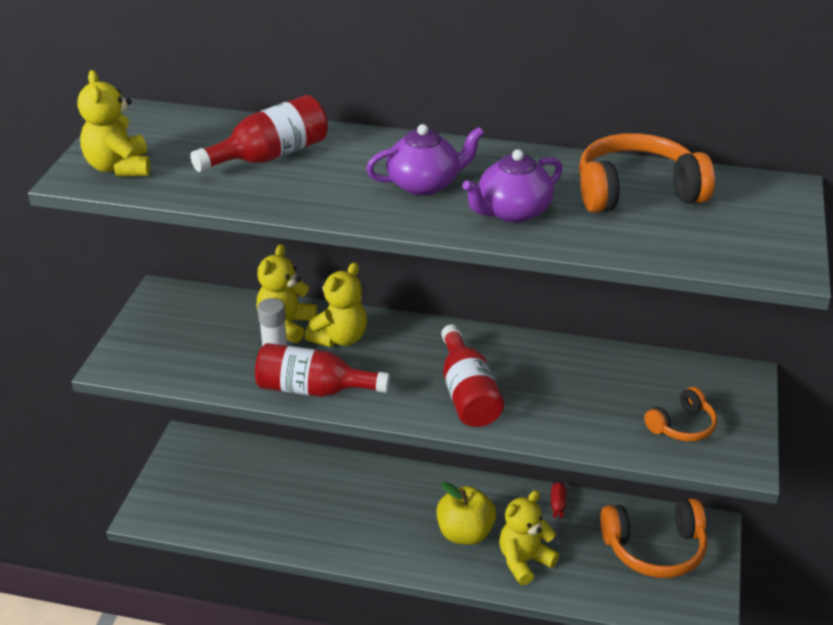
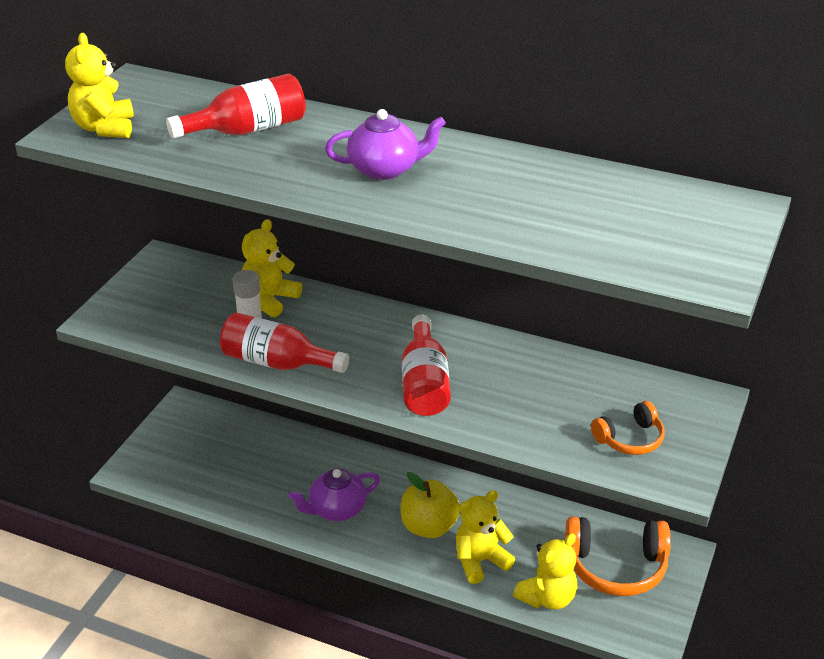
camera: 10 degrees right, 0 degrees up
yellow teddy bear [305,262,367,347] -> yellow teddy bear moved to [513,533,577,609]
purple teapot [462,149,563,223] -> purple teapot moved to [289,469,380,521]
red screwdriver [551,482,566,544] -> none
orange headphones [579,133,715,213] -> none

